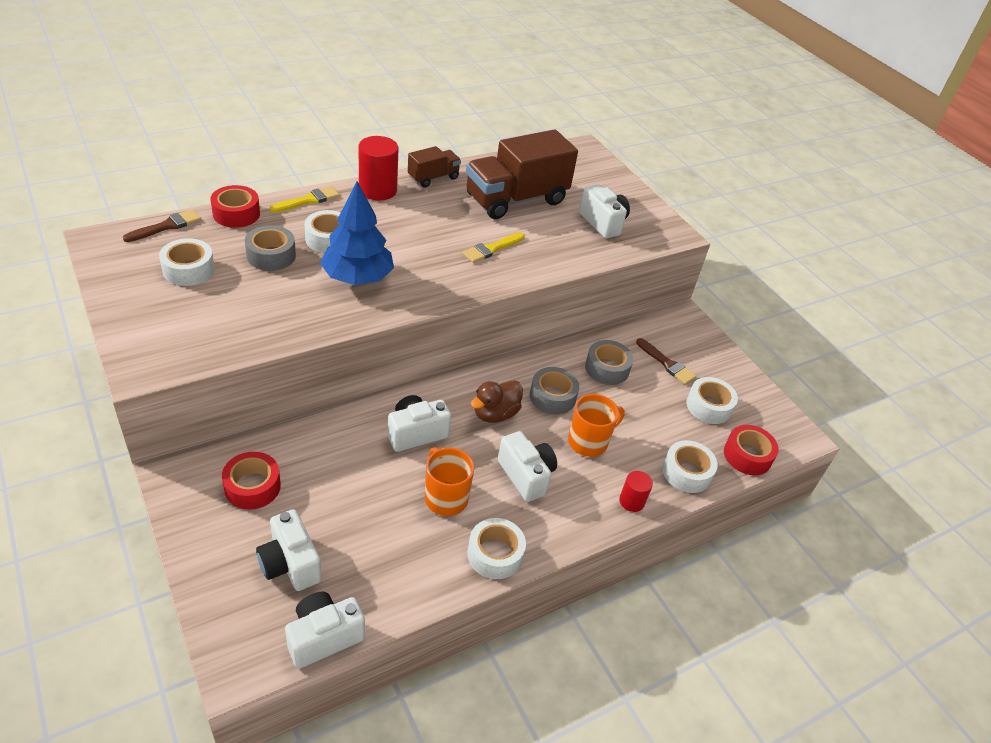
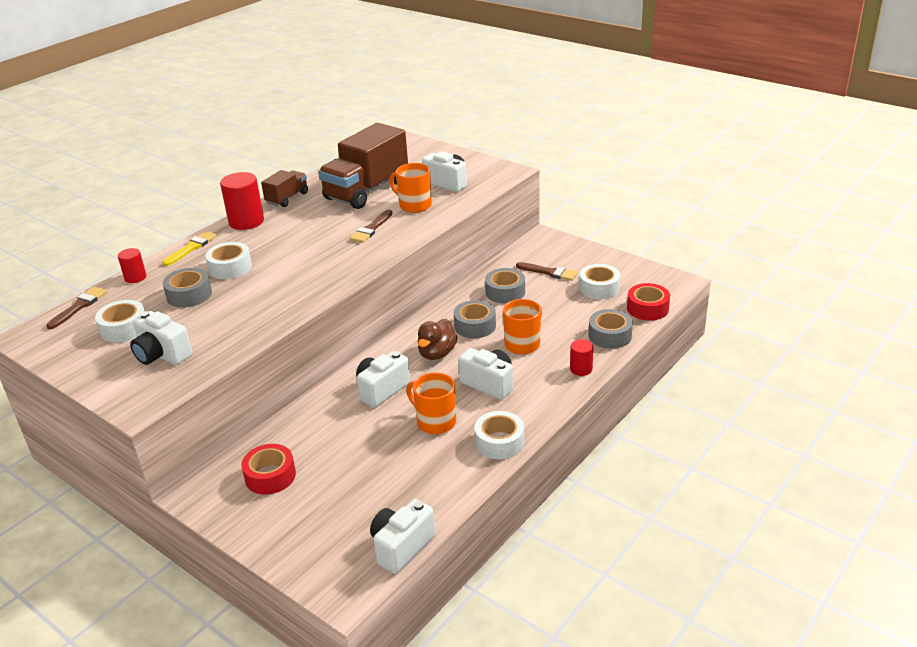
camera: 15 degrees left, 10 degrees down
red tape [210,185,260,228] -> red cylinder [118,248,146,283]
white camera [256,509,322,591] -> white camera moved to [130,311,192,365]
blue tree [320,181,394,285] -> none
yellow brush [463,232,525,263] -> brown brush [350,210,392,243]
white tape [662,440,718,493] -> grey tape [589,309,633,349]
none -> orange mug [390,163,432,213]

